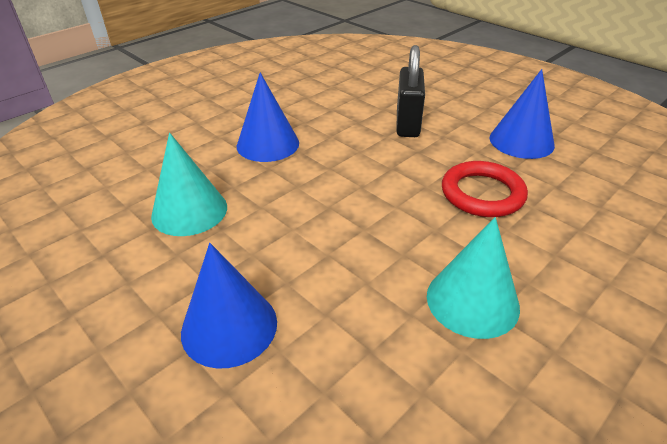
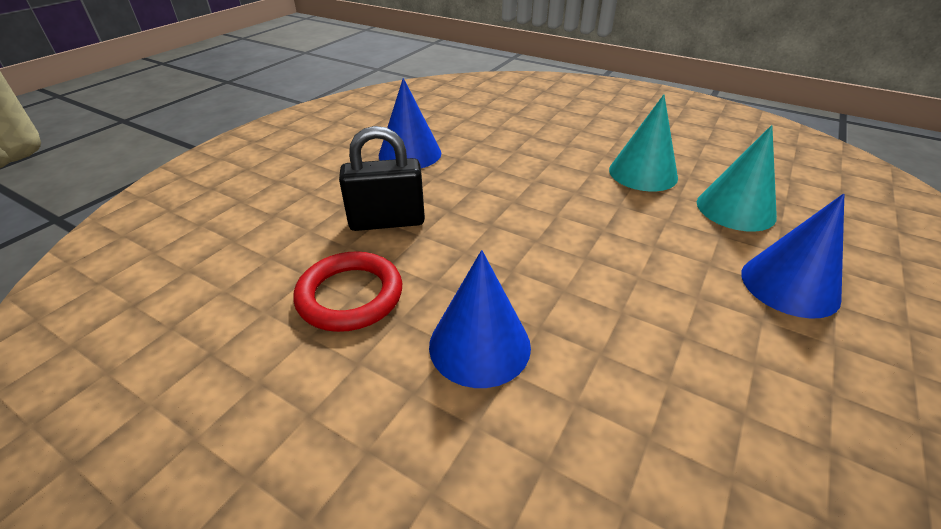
camera: 105 degrees left, 0 degrees up
turquoise cone [151,133,227,236] -> turquoise cone moved to [697,125,777,232]
red ring [442,161,528,217] -> red ring moved to [294,251,402,332]

